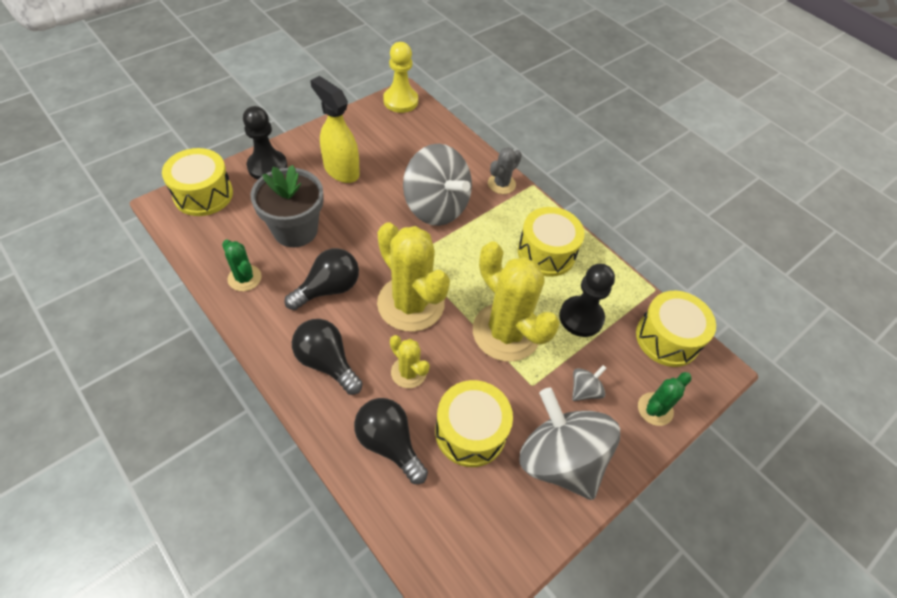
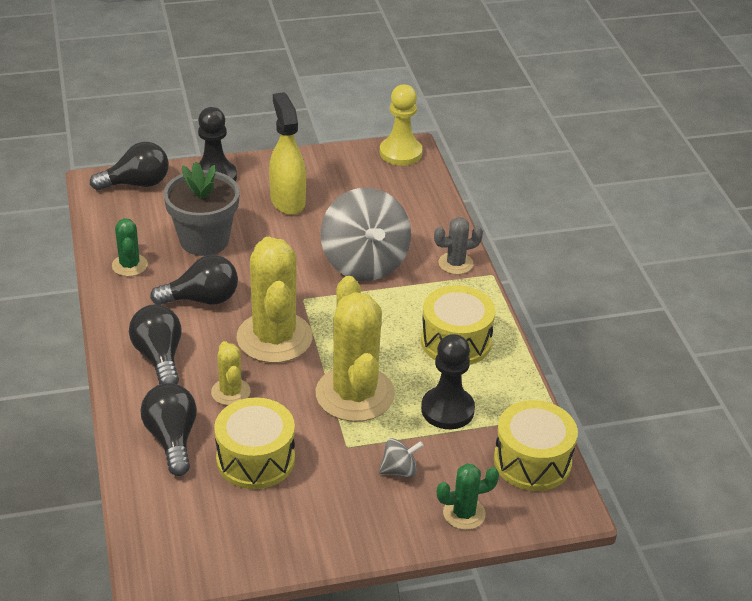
camera: 30 degrees right, 15 degrees down
yellow drum [162,148,233,216] -> black light bulb [90,142,169,191]
grey spinning top [520,387,620,500] -> none

